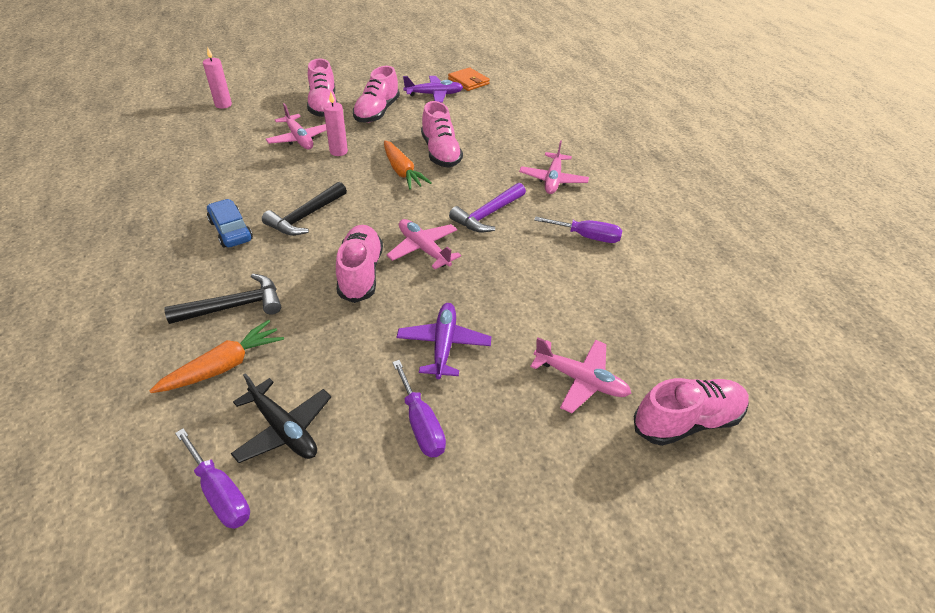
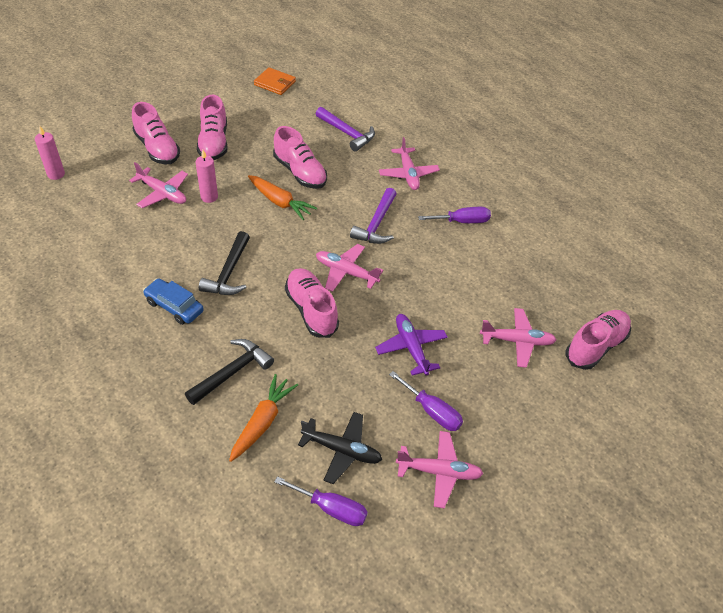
camera: 25 degrees left, 5 degrees up
purple plane [403,76,463,103] -> none
none -> purple hammer [316,107,375,152]
none -> pink plane [396,431,483,508]

